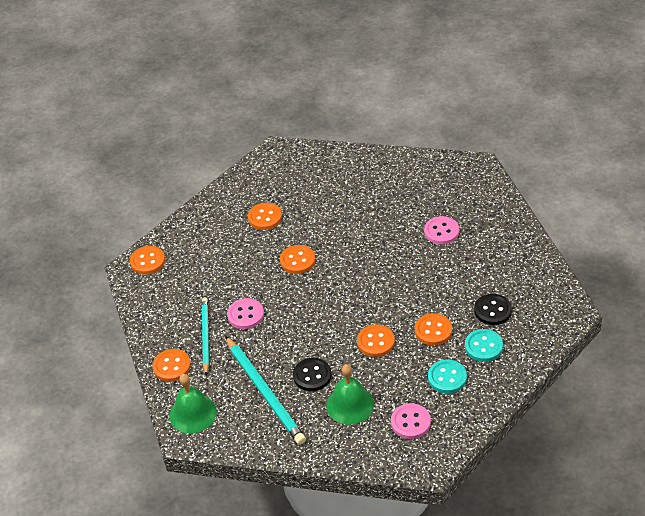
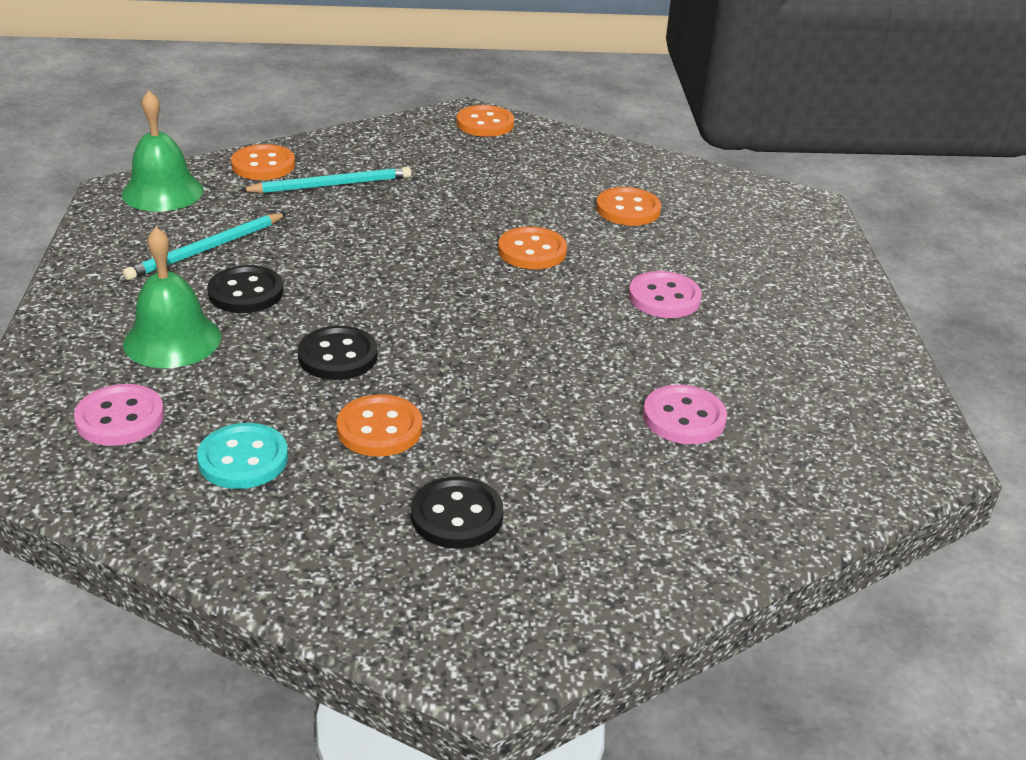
camera: 70 degrees right, 10 degrees down
turquoise pencil [225,336,306,445] -> turquoise pencil [123,213,287,280], size x0.66
pink button [227,298,264,329] -> pink button moved to [629,271,702,318]
orange button [357,324,395,357] -> black button [298,326,378,380]
turquoise button [465,329,503,362] -> none

